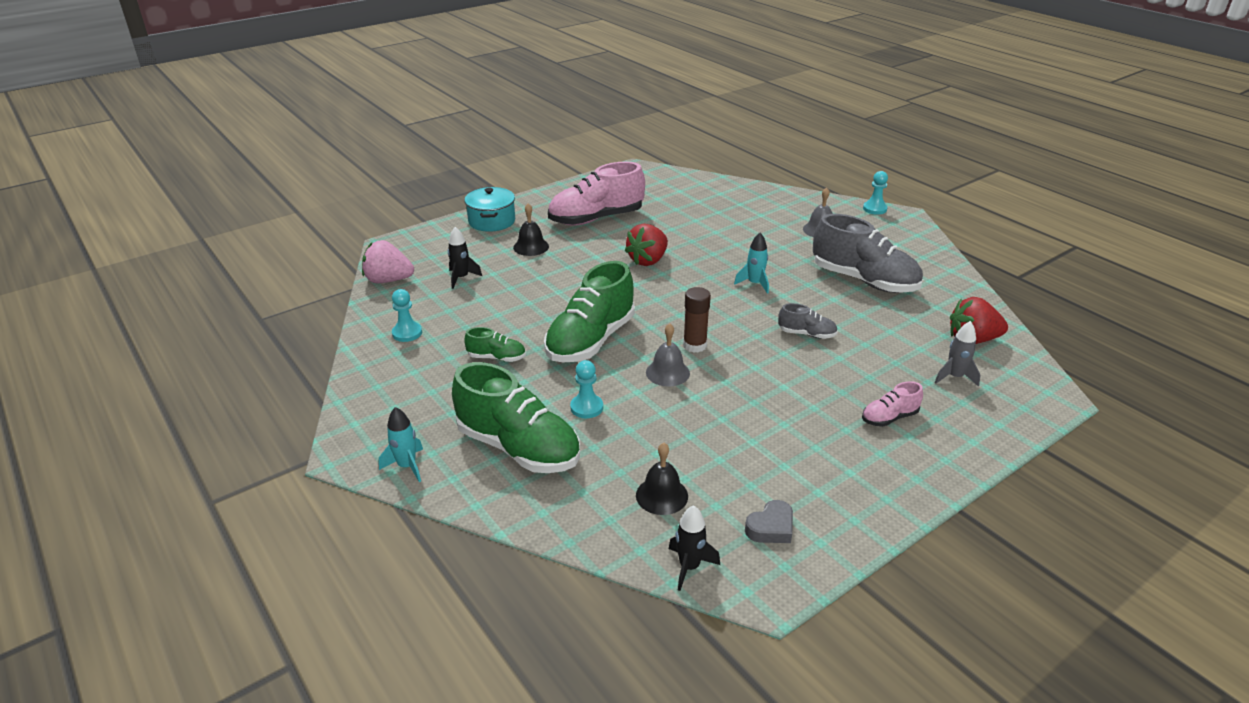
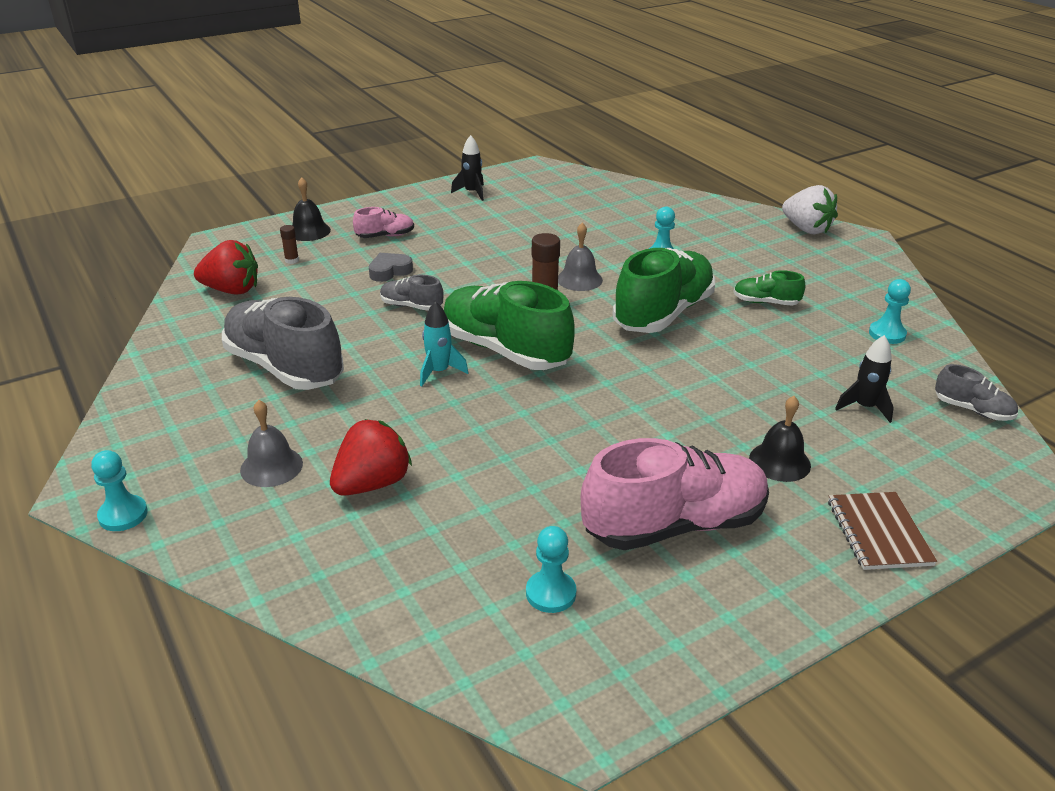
camera: 175 degrees left, 0 degrees up
pink strawberry [362,240,414,283] -> grey shoe [935,364,1018,421]
turquoise rocket [379,407,423,482] -> white strawberry [782,185,838,234]
green shoe [452,362,580,473] -> green shoe moved to [444,281,575,370]
turquoise pot [464,187,515,232] -> brown notebook [828,492,937,570]
red strawberry [625,224,668,266] -> red strawberry moved to [330,419,412,496]
black bell [636,443,688,515] -> black bell moved to [292,177,331,241]
black rocket [669,505,720,591] -> black rocket moved to [451,135,484,201]
grey heart [745,500,793,543] -> grey heart moved to [369,253,413,282]
grey rocket [935,321,981,387] -> brown glue stick [280,225,299,264]
none -> turquoise pawn [526,526,576,613]

